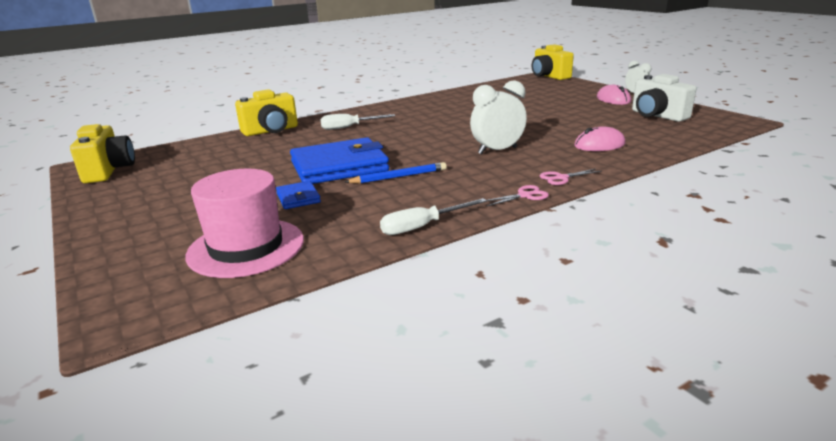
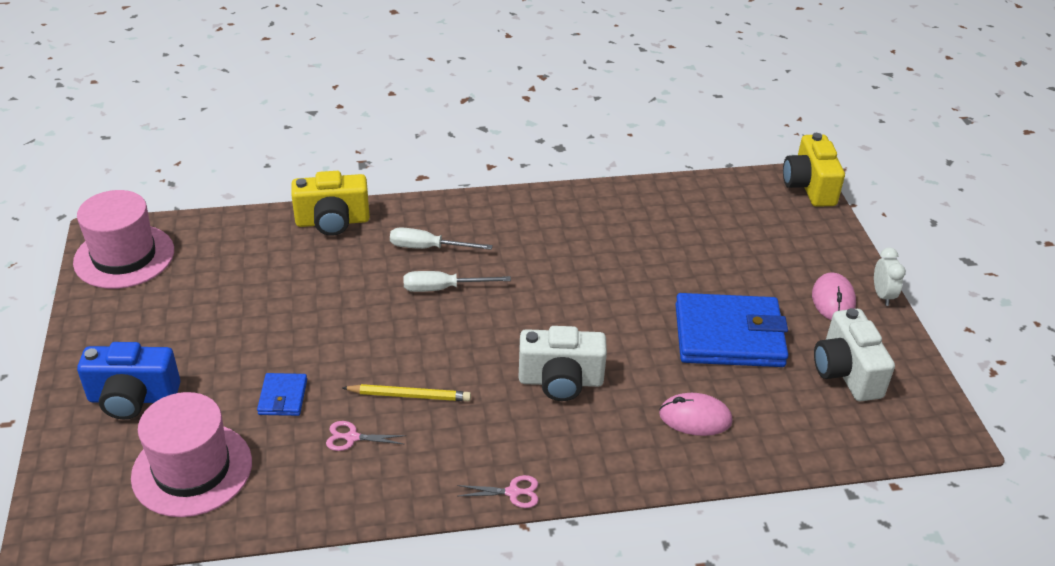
camera: 20 degrees right, 15 degrees up
yellow camera [70,124,135,183] -> pink hat [73,190,174,289]
blue wallet [290,137,389,184] -> blue wallet moved to [675,293,788,367]
blue pencil [345,162,447,184] -> yellow pencil [343,384,471,401]
white screwdriver [380,198,487,235] -> white screwdriver moved to [403,271,511,292]
white clock [470,80,527,154] -> white camera [518,326,607,401]
pink scissors [539,169,602,185] -> pink scissors moved to [326,421,406,451]
none -> blue camera [77,342,180,419]

